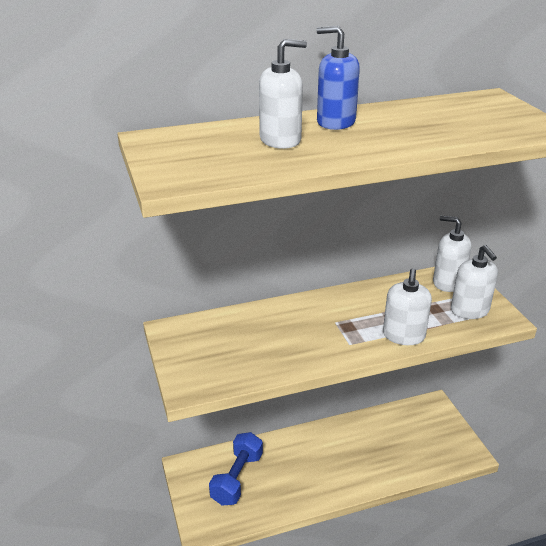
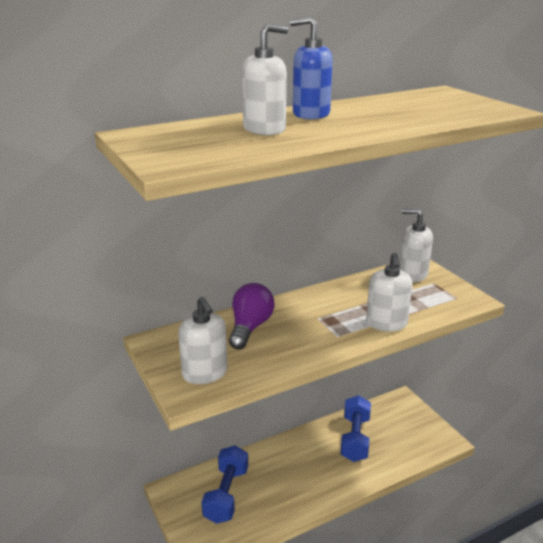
camera: 10 degrees left, 5 degrees down
white soap dispenser [451,245,498,319] -> white soap dispenser moved to [178,297,228,384]
none -> purple light bulb [229,283,275,350]
none -> blue dumbbell [340,395,371,462]

